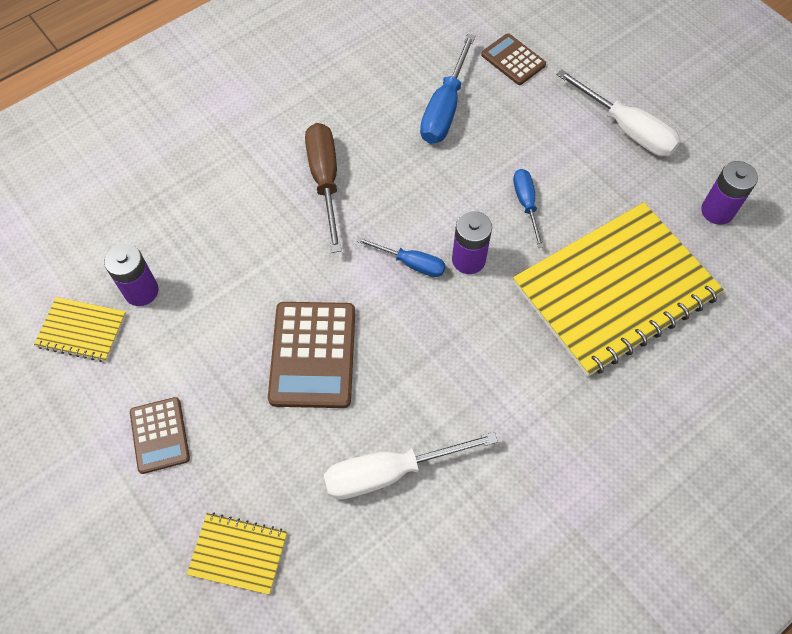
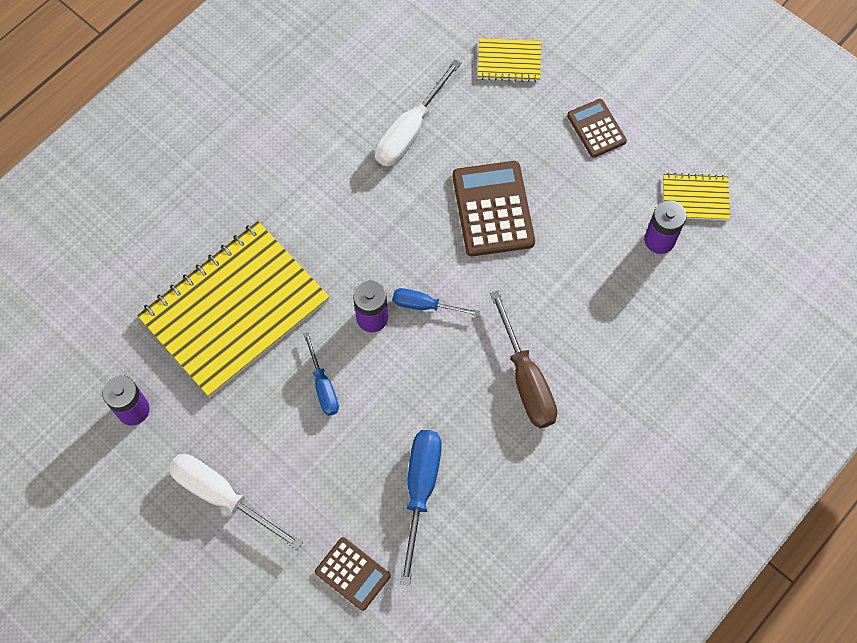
camera: 170 degrees right, 5 degrees up
white screwdriver [324,432,498,499] -> white screwdriver turned 150 degrees clockwise [375,59,461,166]

